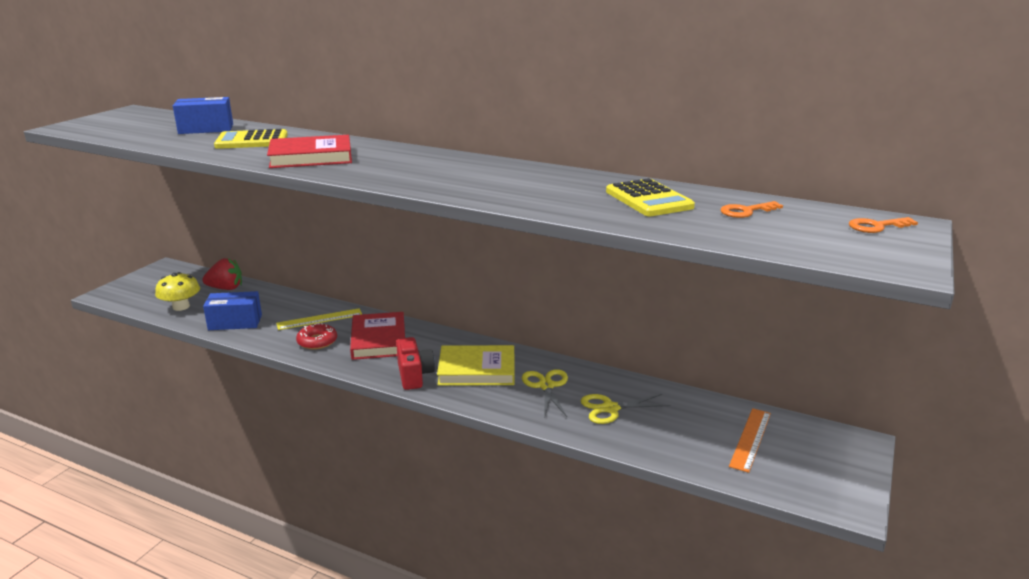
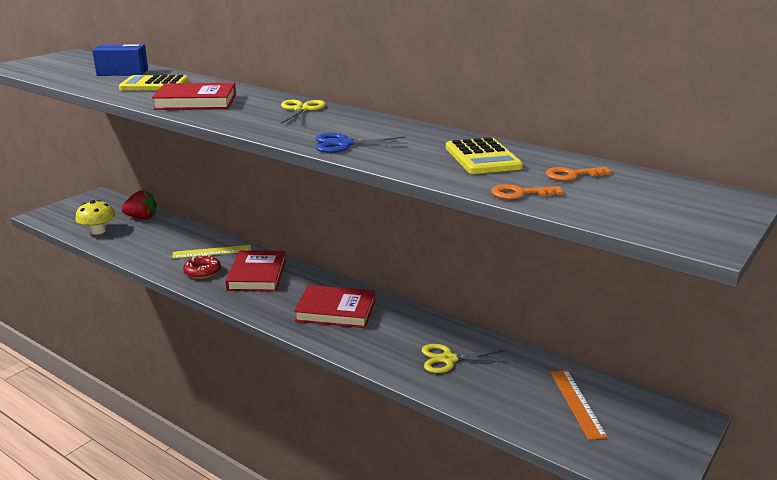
camera: 10 degrees right, 0 degrees up
blue box [203,291,262,330] -> none
red camera [396,337,435,390] -> none
yellow book [437,345,515,386] -> red book [294,285,375,328]
yellow scissors [522,369,568,417] -> yellow scissors moved to [281,100,326,125]
orange ruler [729,408,771,473] -> orange ruler turned 45 degrees counterclockwise [550,370,608,440]
orange key [849,217,918,233] -> orange key moved to [491,184,563,200]
none -> blue scissors [316,133,408,153]

